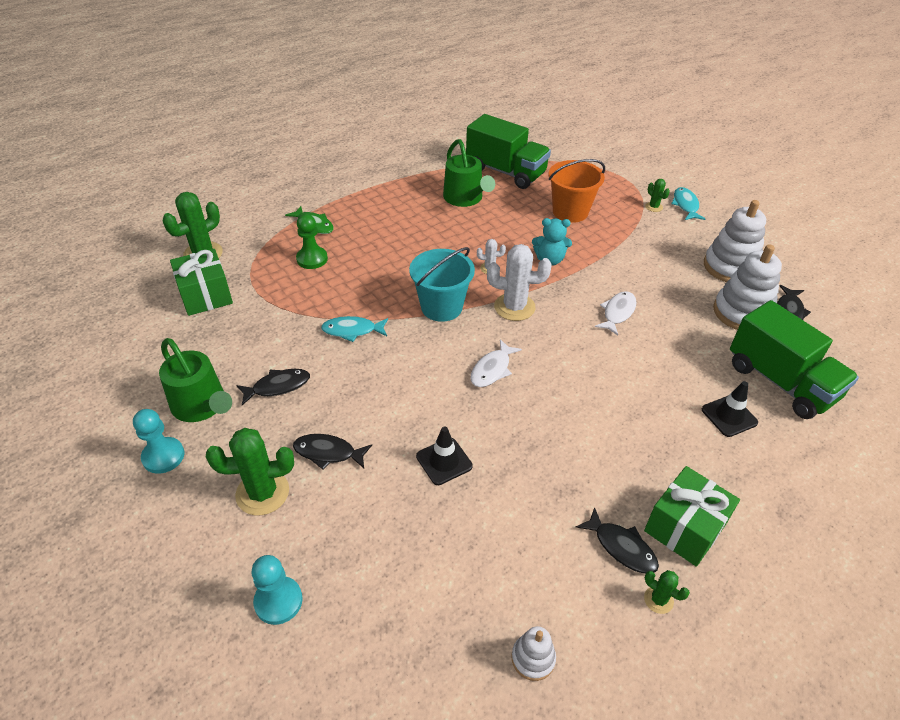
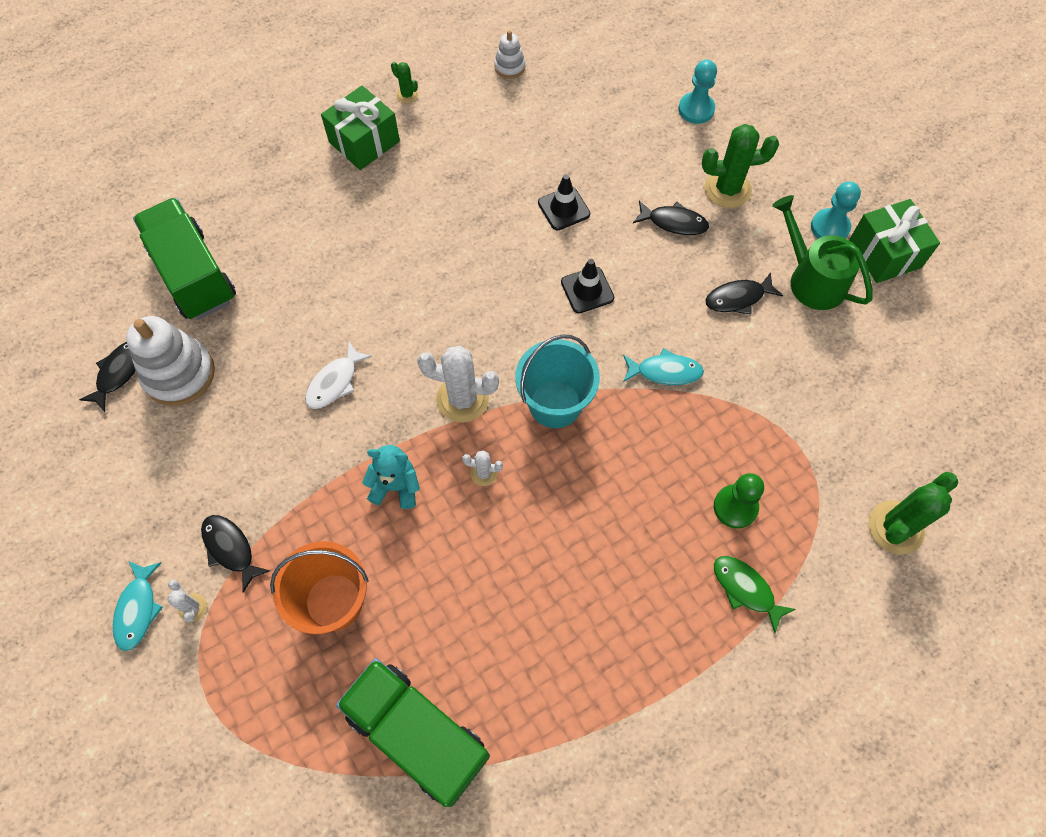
camera: 175 degrees left, 20 degrees up
green gift [170,249,233,316] -> green gift moved to [849,199,940,283]
green watering can [443,139,495,207] -> none
white fish [470,339,522,387] -> none
black fish [575,507,659,574] -> black fish moved to [201,515,270,592]
green cactus [645,179,670,212] -> white cactus [168,580,207,622]
black traffic cone [702,381,758,437] -> black traffic cone moved to [561,259,614,313]
white stacking toy [704,200,766,282] -> none

